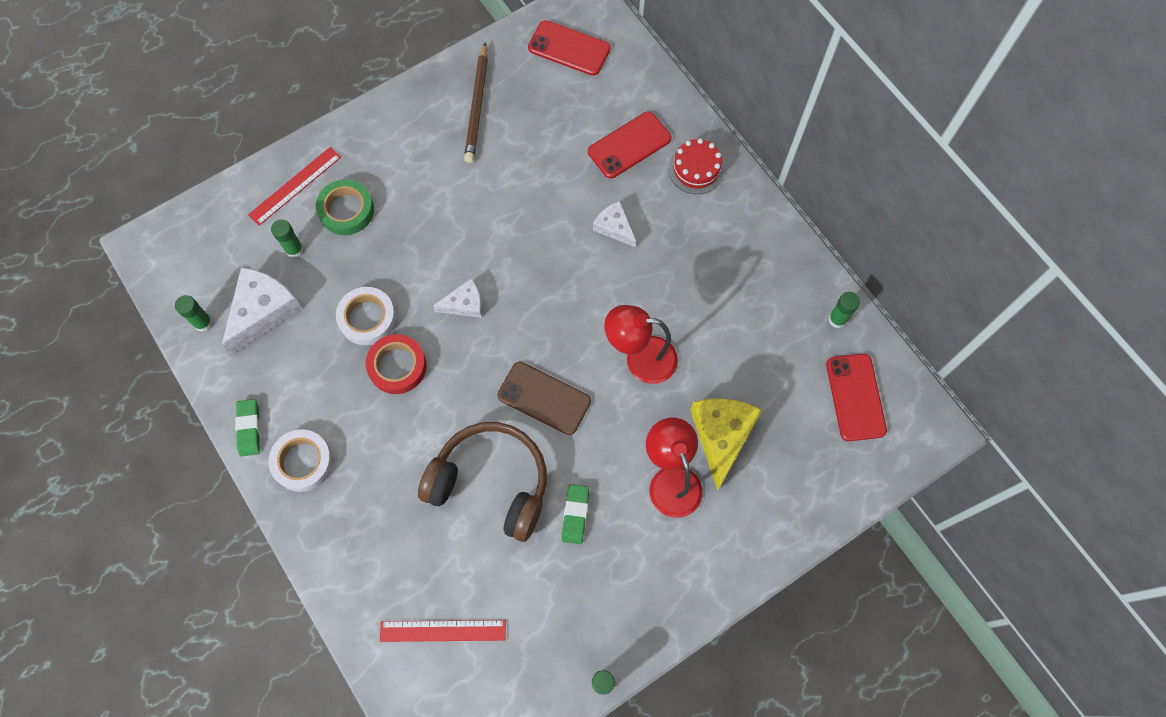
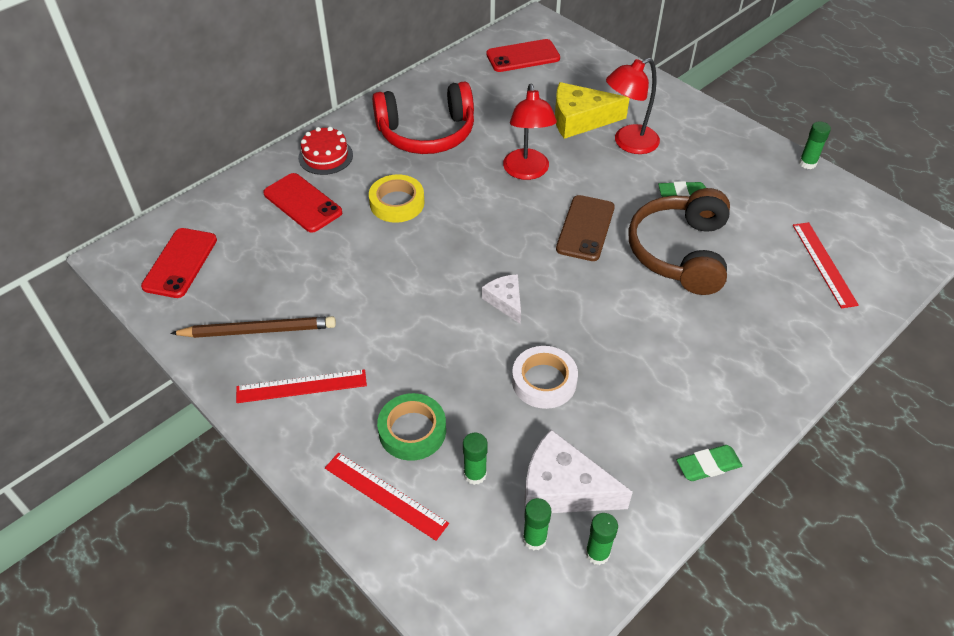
camera: 100 degrees left, 20 degrees down
white tape [269,429,333,492] -> none
red tape [366,334,427,394] -> none
white cheese [593,201,636,247] -> yellow tape [369,174,425,223]
green glue stick [828,292,860,328] -> green glue stick moved to [523,498,551,550]
none -> red ruler [236,369,367,403]
none -> red headphones [372,81,474,154]

